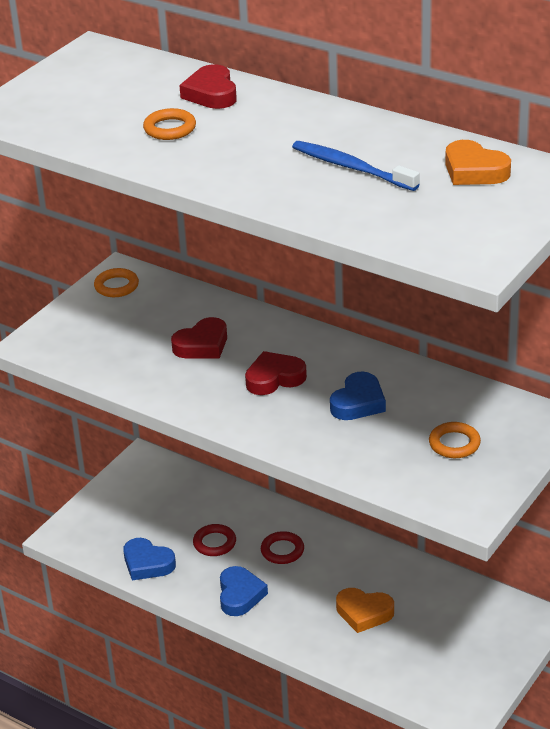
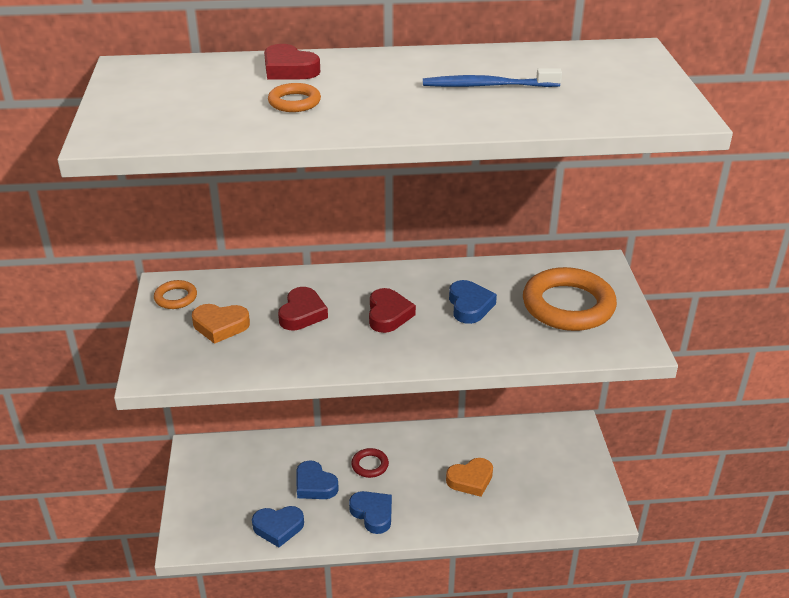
camera: 40 degrees left, 0 degrees up
red ring [193,524,236,556] -> blue heart [296,460,339,499]
red heart [245,351,307,395] -> red heart turned 150 degrees clockwise [369,288,416,333]
orange ring [429,422,481,458] -> orange ring [523,267,617,331], size x2.15
orange heart [445,140,511,185] -> orange heart moved to [192,304,250,344]

